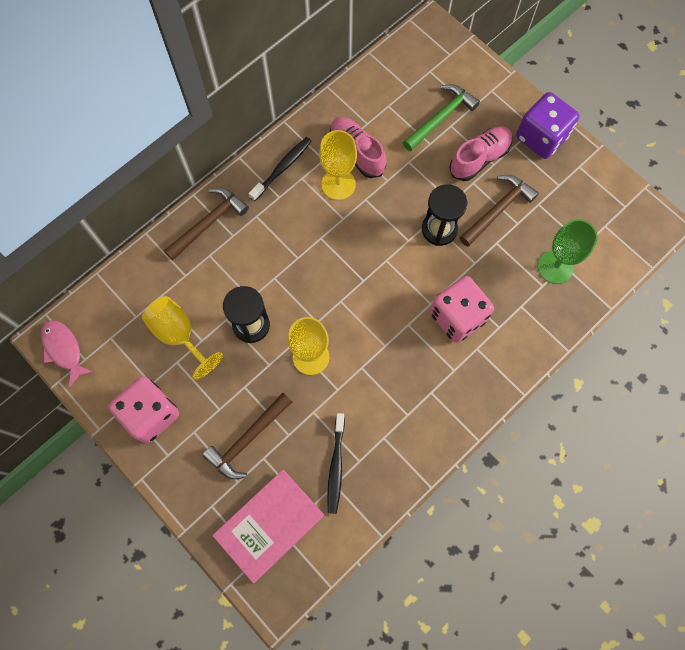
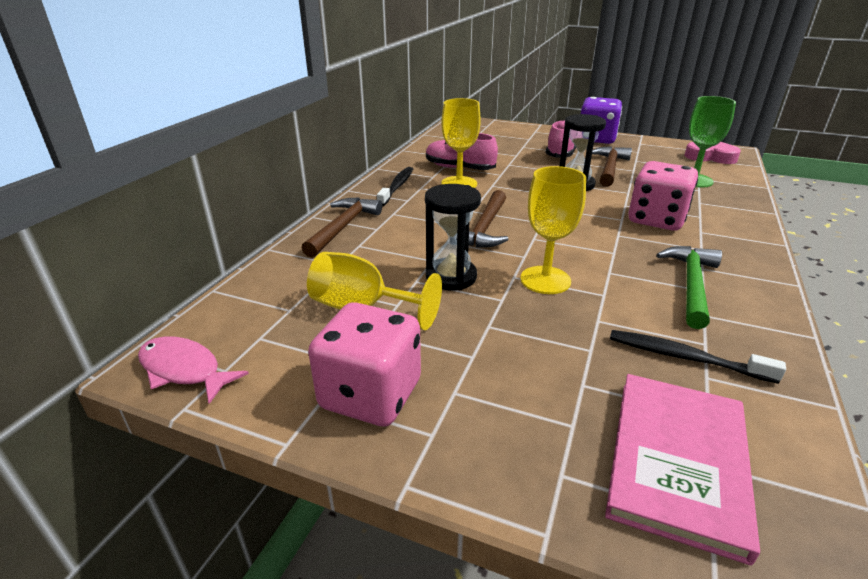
camera: 25 degrees left, 40 degrees down
brown hammer [202,392,292,479] -> brown hammer moved to [456,190,508,248]
black toothbrush [327,413,345,514] -> black toothbrush turned 135 degrees clockwise [610,330,786,384]
green hammer [403,84,480,151] -> green hammer moved to [656,246,722,329]
none -> pink heart [684,142,741,164]

